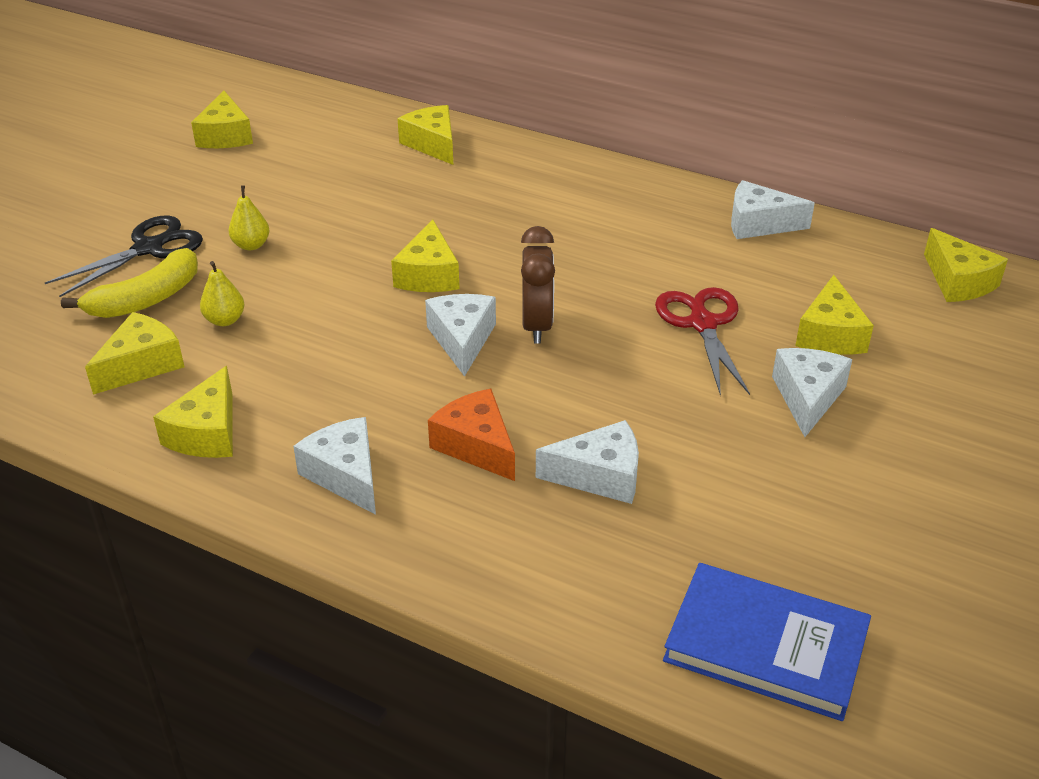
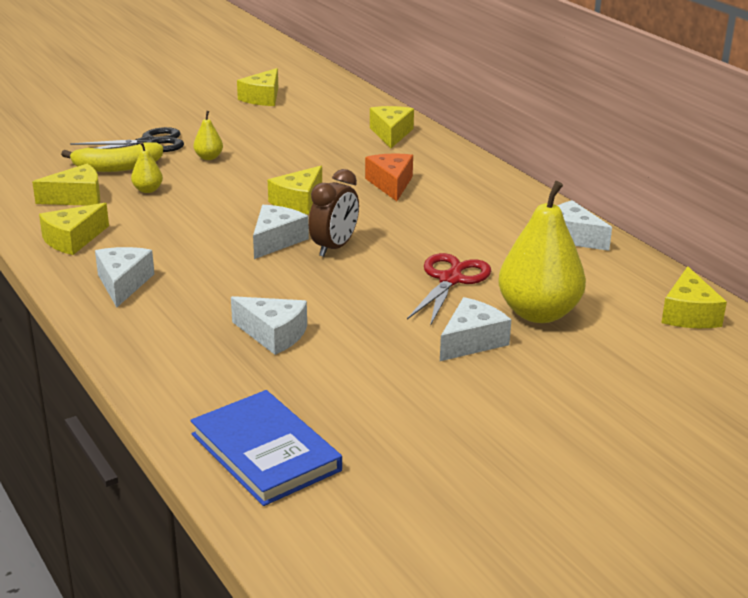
camera: 30 degrees right, 10 degrees down
orange cheese [428,389,515,481] -> orange cheese moved to [365,153,413,201]
yellow cheese [795,275,874,354] -> yellow pear [498,181,586,323]

